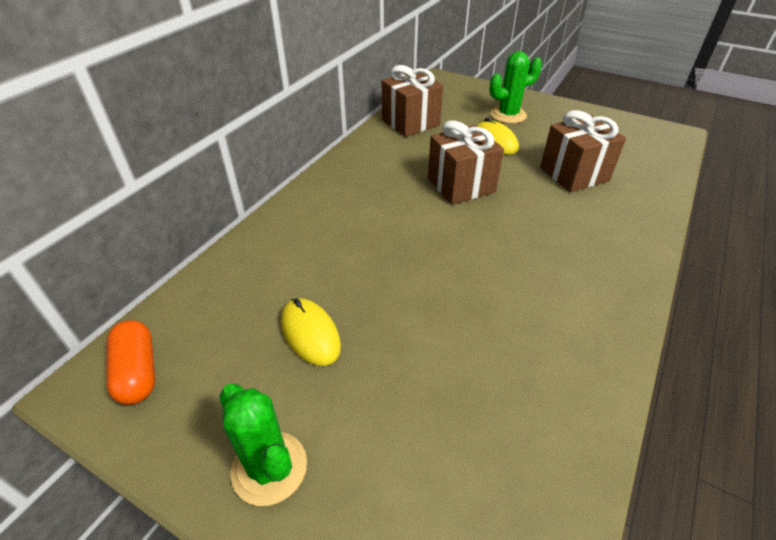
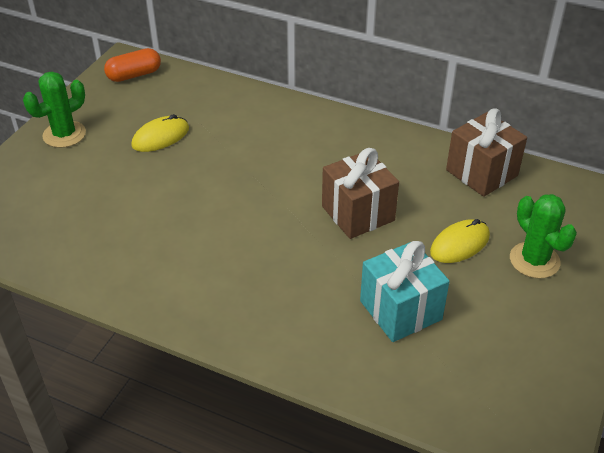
camera: 85 degrees right, 0 degrees up
brown gift [540,110,626,192] -> turquoise gift [360,241,450,342]

